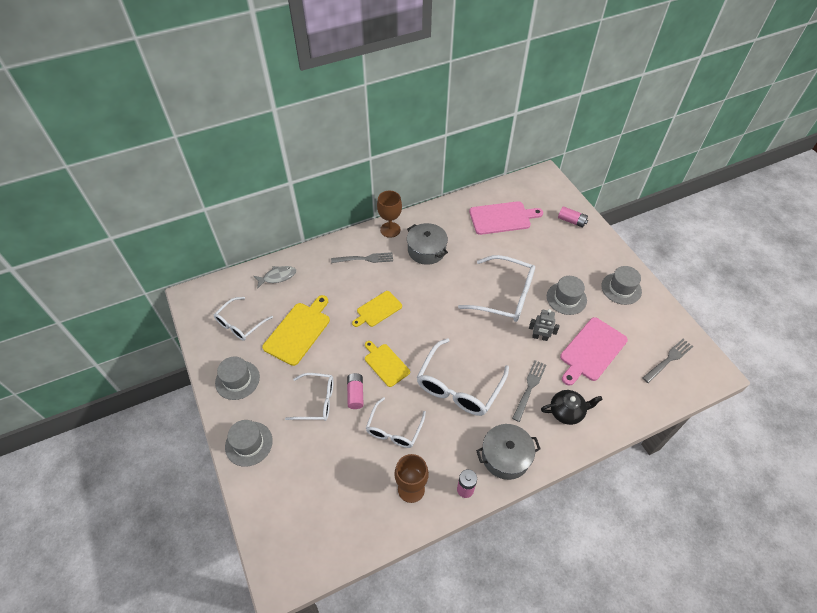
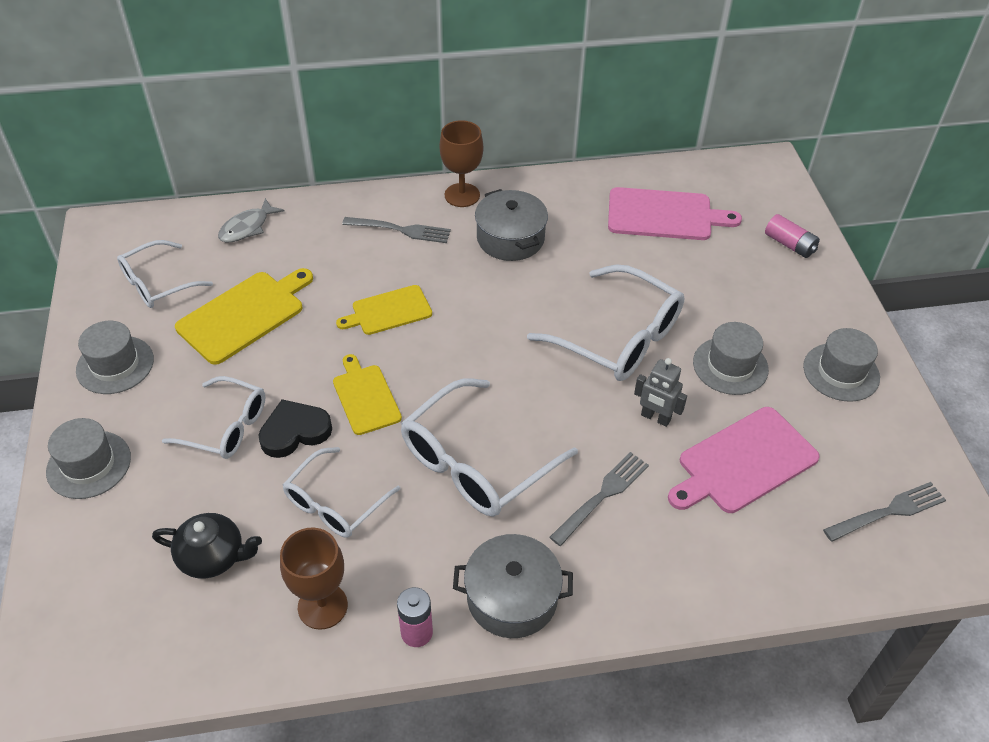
camera: 15 degrees right, 5 degrees down
grey fish [254,266,296,289] -> grey fish turned 135 degrees clockwise [218,198,284,242]
pink battery [347,373,364,409] -> black heart [259,399,332,458]
black teapot [541,390,603,425] -> black teapot moved to [152,513,262,579]

